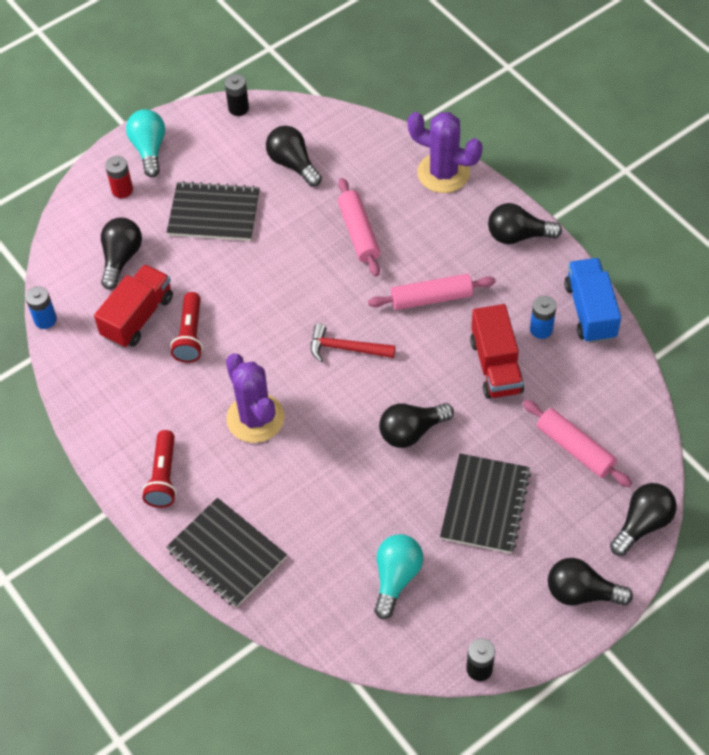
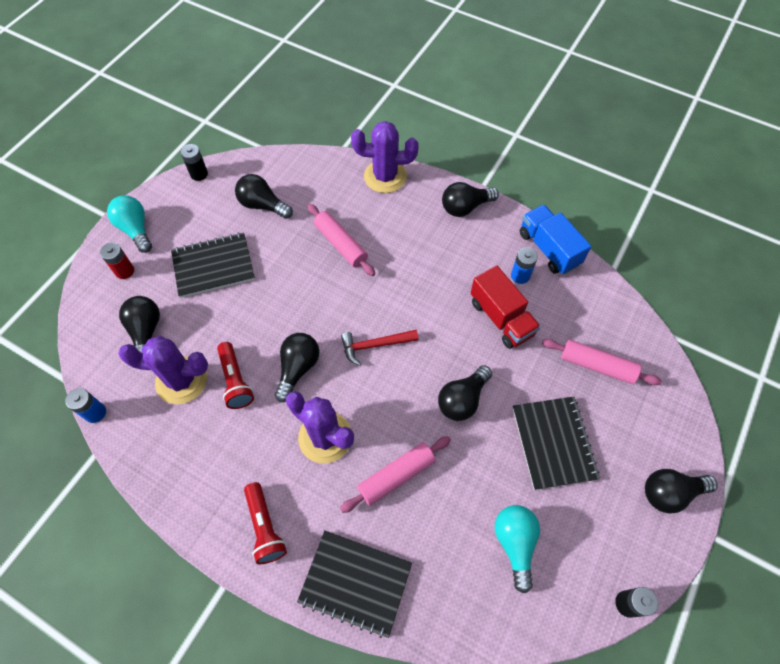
camera: 25 degrees left, 5 degrees up
red truck [94,264,173,348] -> purple cactus [118,336,208,404]
pink rolling pin [368,274,496,310] -> pink rolling pin moved to [340,436,451,513]
black light bulb [610,483,677,556] -> black light bulb moved to [275,333,319,402]

